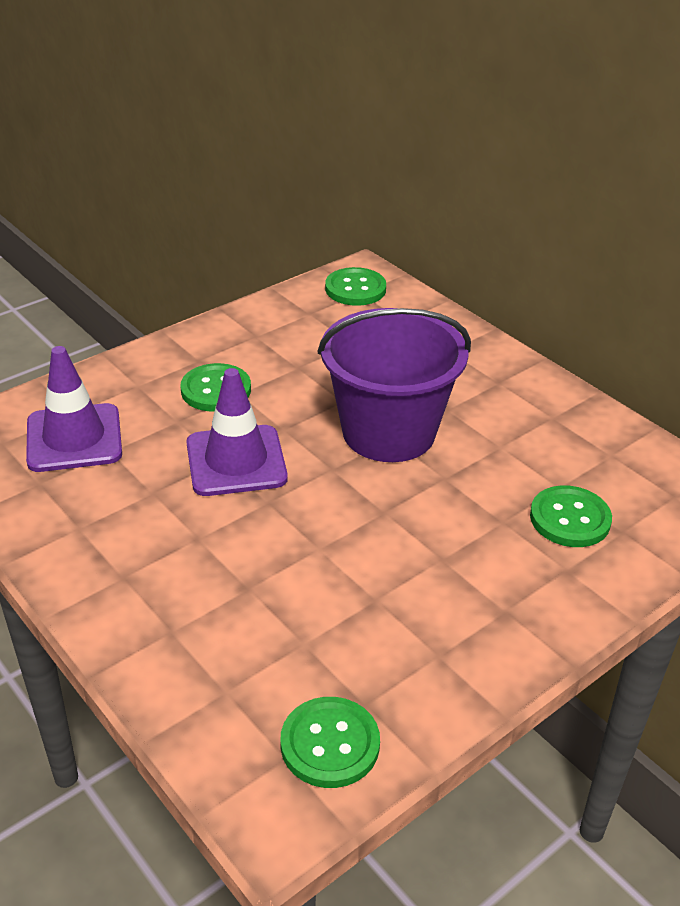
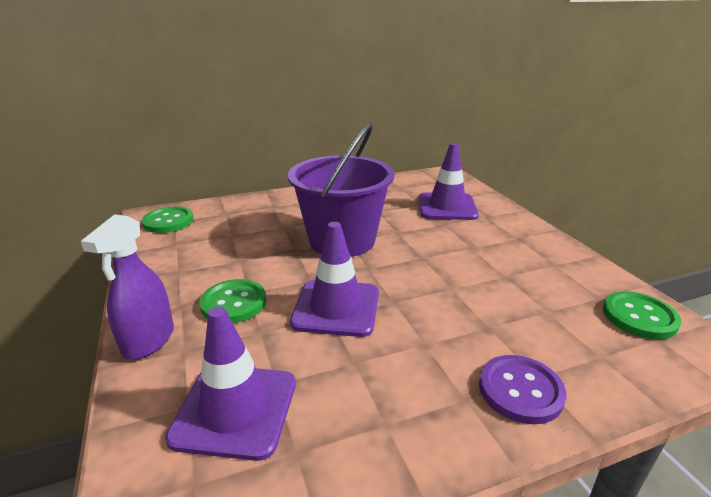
camera: 70 degrees left, 10 degrees down
green button [530,485,612,547] -> purple traffic cone [418,143,479,220]
none -> purple spray bottle [81,214,174,360]
none -> purple button [479,355,567,424]

